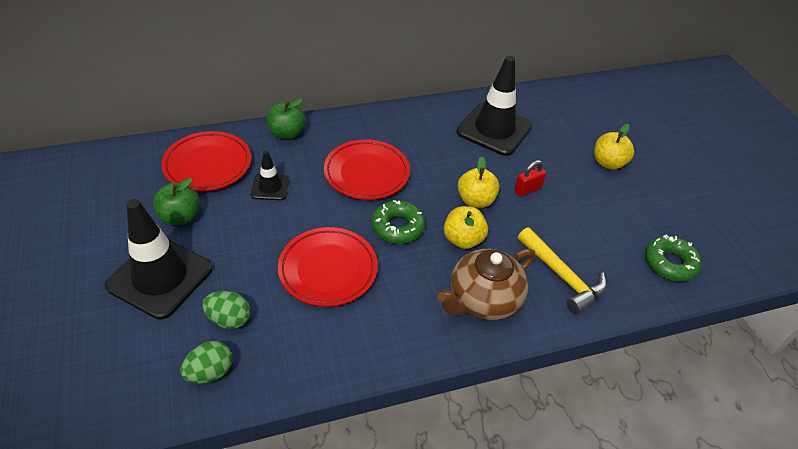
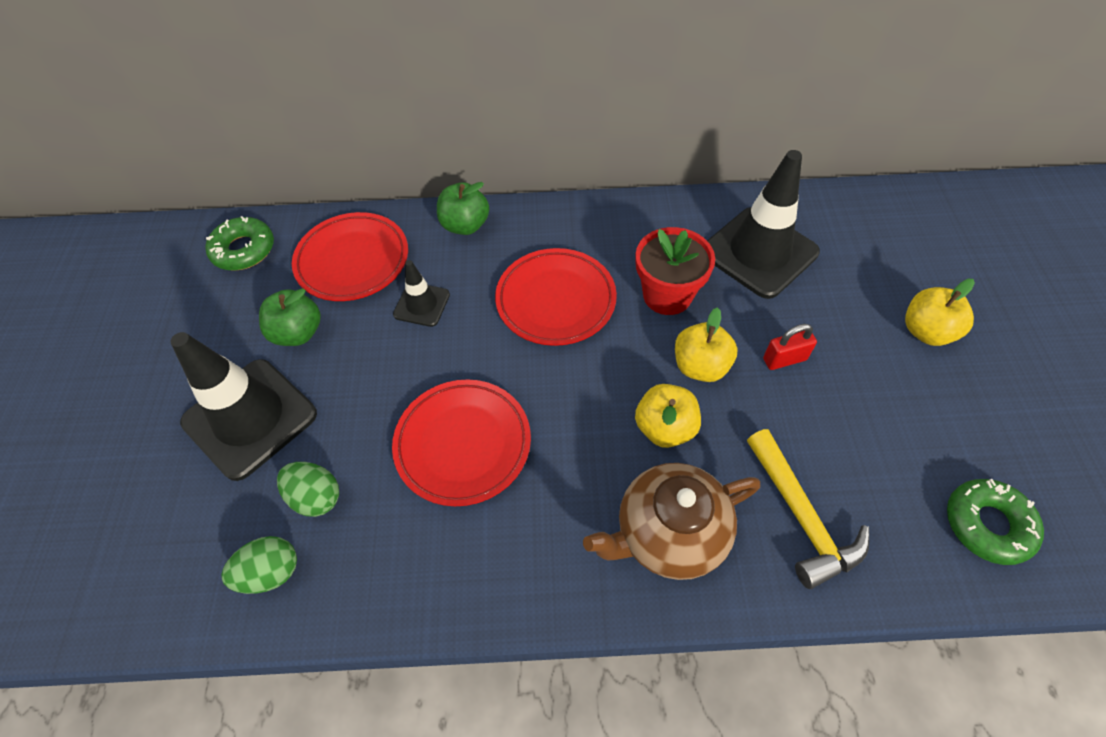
camera: 20 degrees right, 10 degrees up
green donut [372,200,425,244] -> green donut moved to [205,216,274,271]
none -> red flower pot [636,227,715,315]

